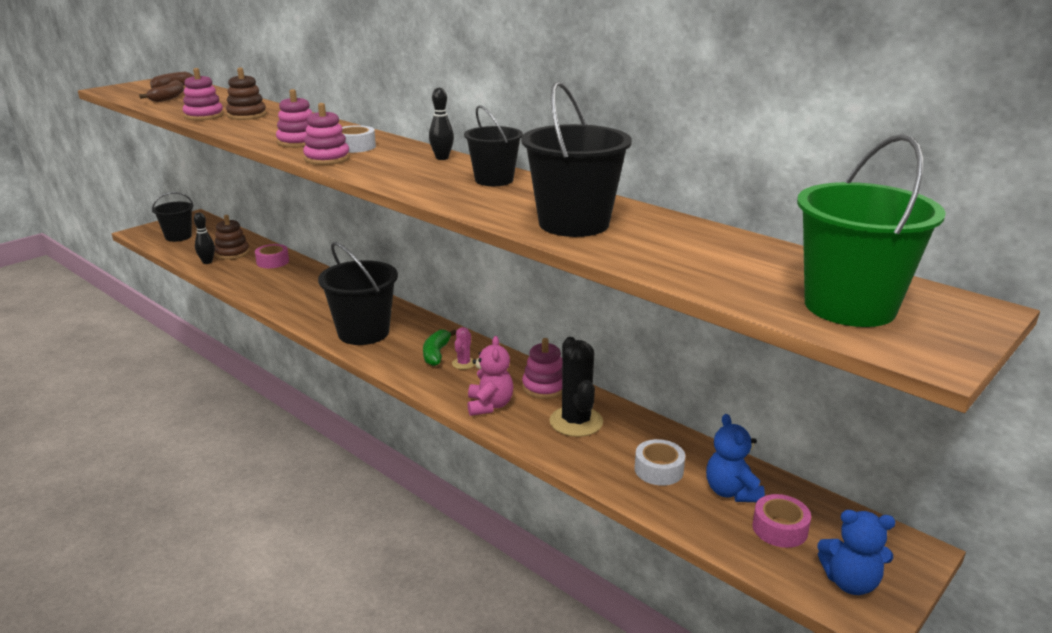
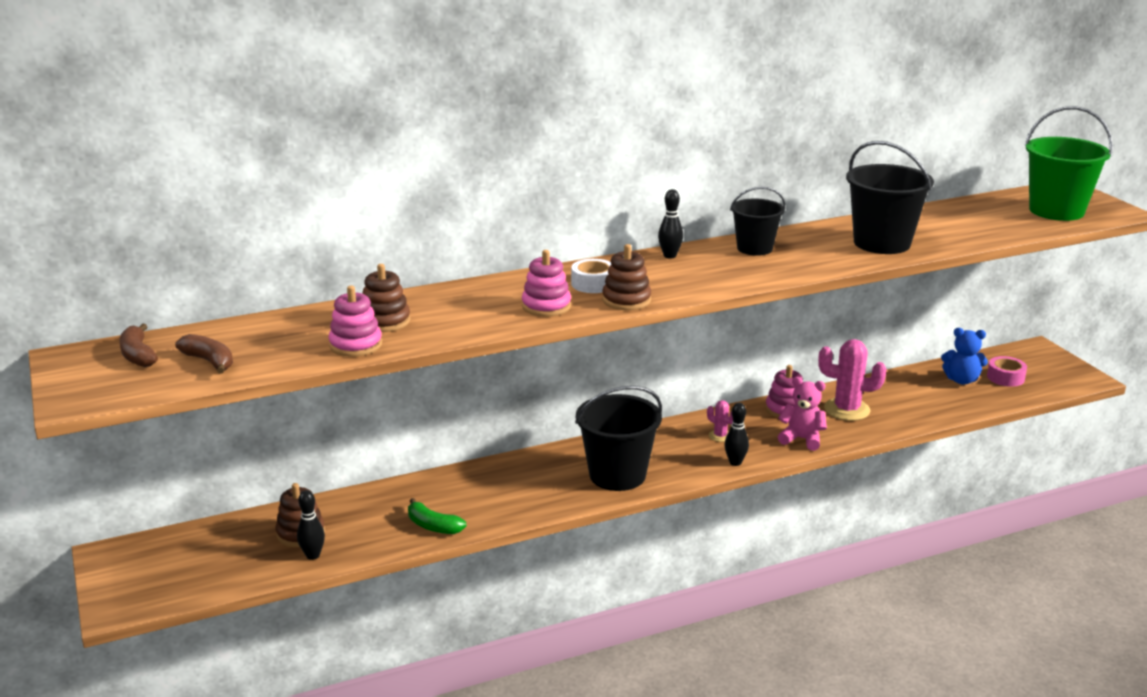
camera: 65 degrees left, 0 degrees up
black bucket [152,192,194,242] -> none
pink tape [255,244,289,268] -> none
pink stacking toy [303,103,350,165] -> brown stacking toy [602,244,651,310]
green banana [423,329,456,366] -> green banana moved to [408,498,467,534]
black cactus [550,337,603,437] -> pink cactus [818,339,886,421]
white tape [634,439,685,486] -> none
blue teddy bear [817,510,896,595] -> none
none -> black bowling pin [725,403,749,466]

